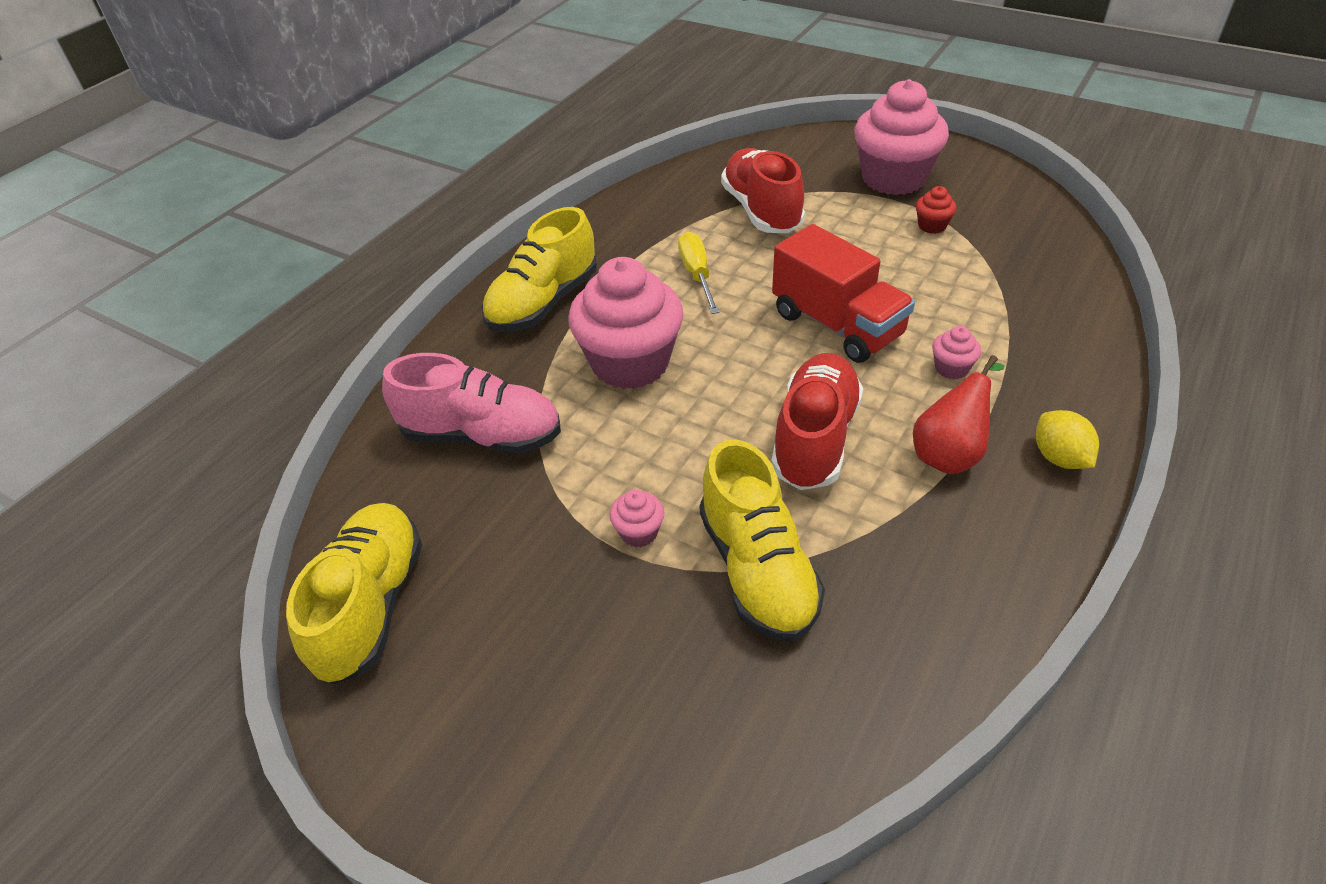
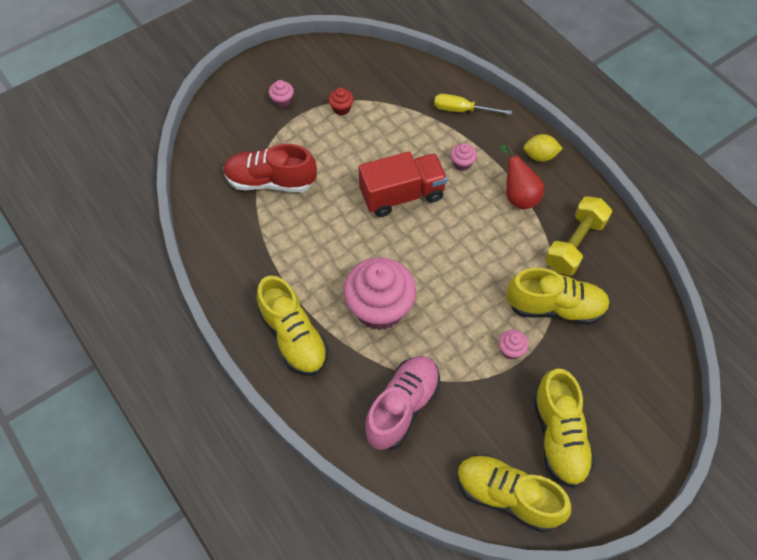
camera: 70 degrees left, 15 degrees up
yellow screwdriver [678,232,719,314] -> yellow screwdriver moved to [434,94,512,115]
red shoe [771,353,863,490] -> none
pink cupcake [854,79,949,195] -> pink cupcake [269,80,294,108], size x0.41
none -> yellow shoe [533,369,595,488]
none -> yellow dumbbell [545,196,612,275]

